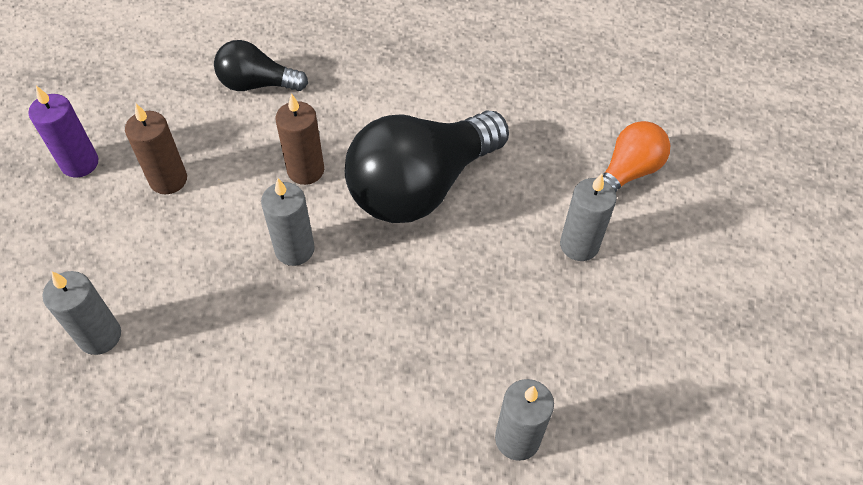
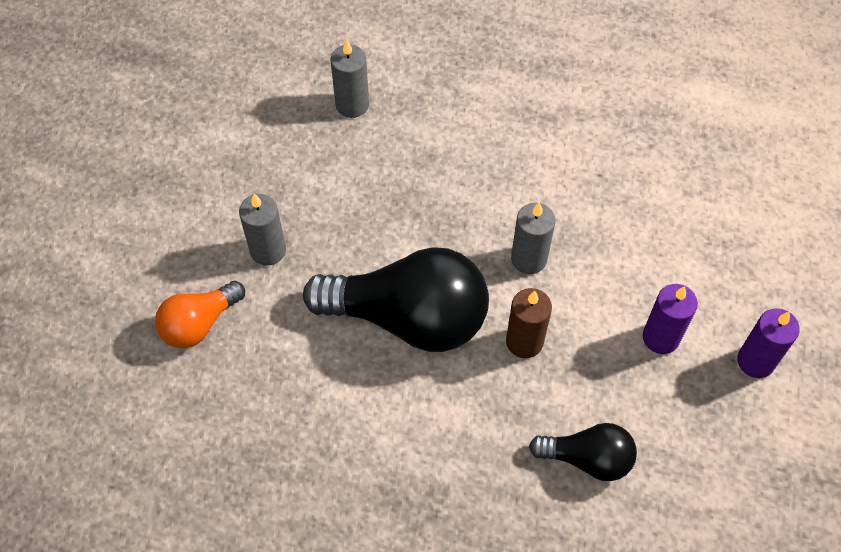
camera: 175 degrees left, 5 degrees up
grey candle [42,271,121,355] -> none
brown candle [125,104,187,194] -> purple candle [643,284,698,354]
black light bulb [345,110,509,223] -> black light bulb turned 45 degrees clockwise [303,247,489,352]

